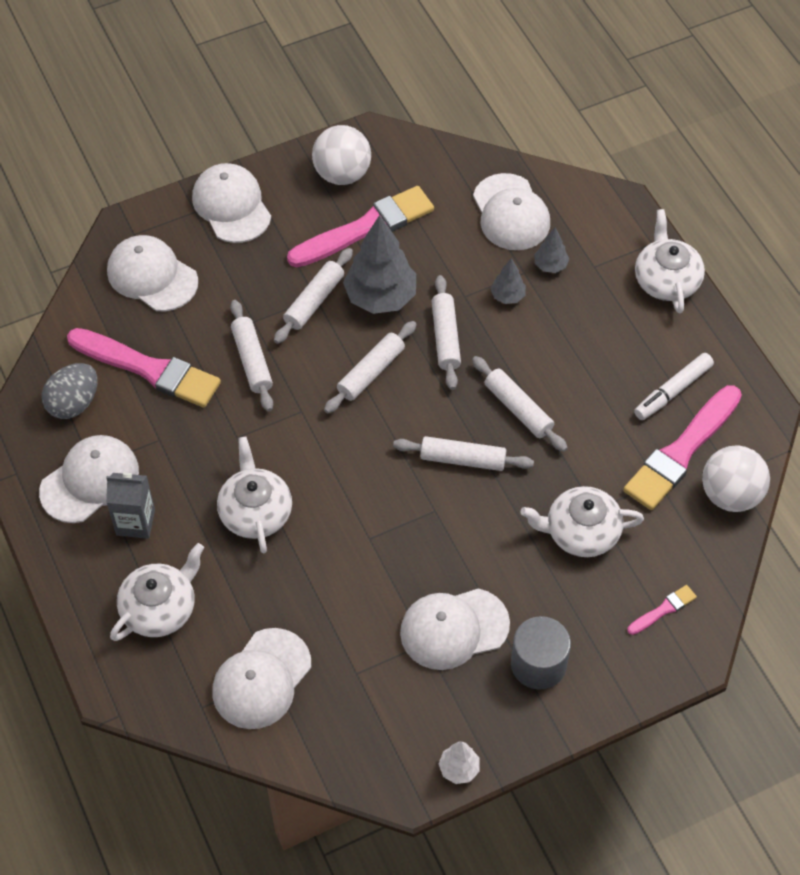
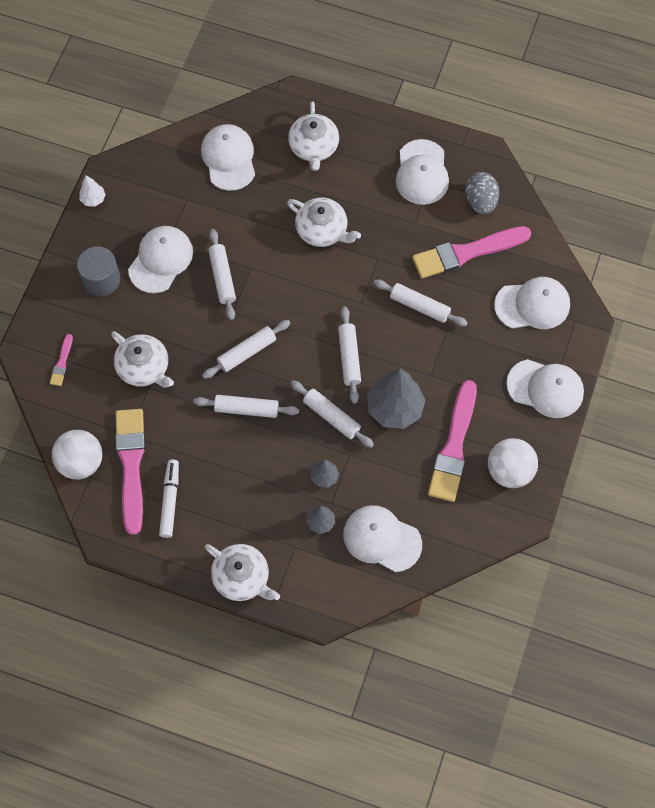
camera: 135 degrees right, 10 degrees up
grey carton [106,473,155,539] -> none
white rolling pin [274,248,353,344] -> white rolling pin moved to [208,229,236,320]
white teapot [520,486,644,557] -> white teapot turned 90 degrees clockwise [111,331,174,388]

